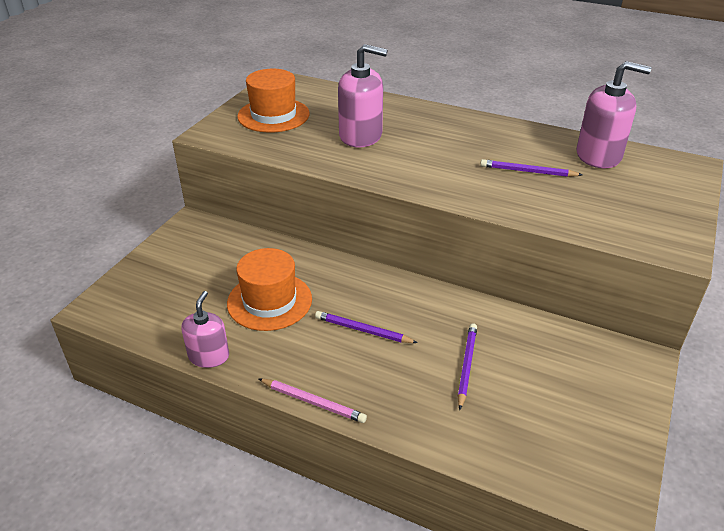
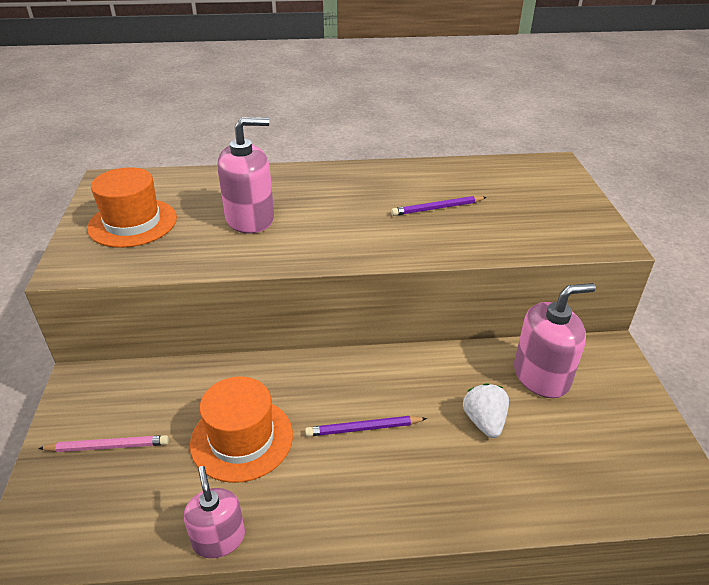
camera: 30 degrees left, 0 degrees up
pink pencil [259,379,367,423] -> pink pencil moved to [38,435,169,452]
purple pencil [458,323,477,410] -> white strawberry [463,383,509,438]
pink soap dispenser [577,61,651,168] -> pink soap dispenser moved to [514,283,596,398]

